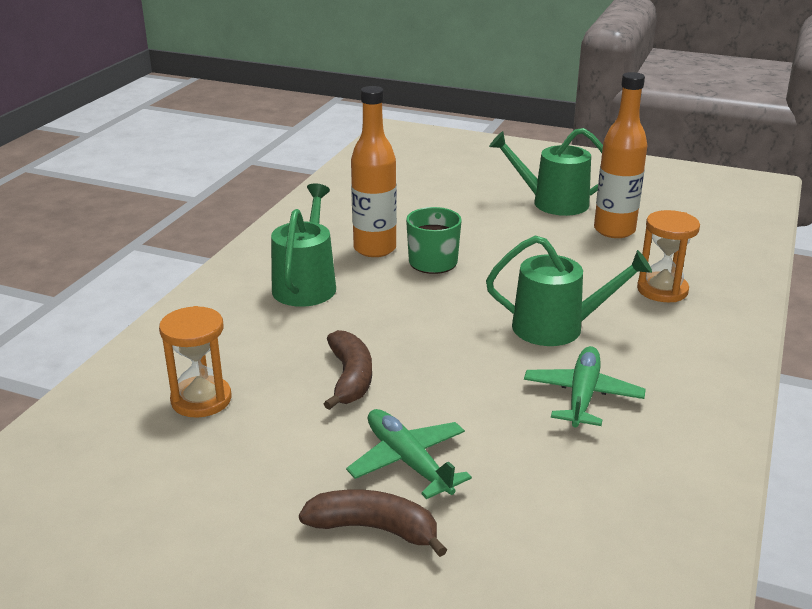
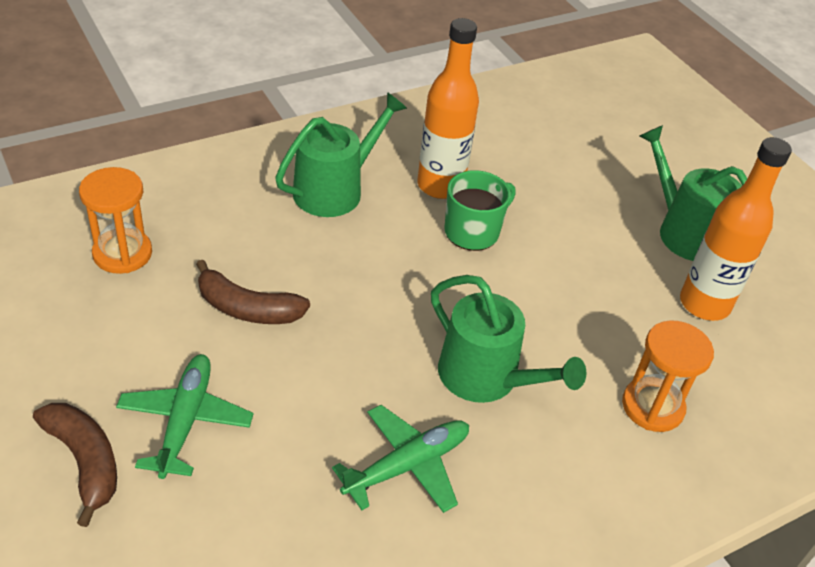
camera: 35 degrees right, 15 degrees up
brown banana [324,330,372,410] -> brown banana turned 75 degrees clockwise [196,260,310,324]

